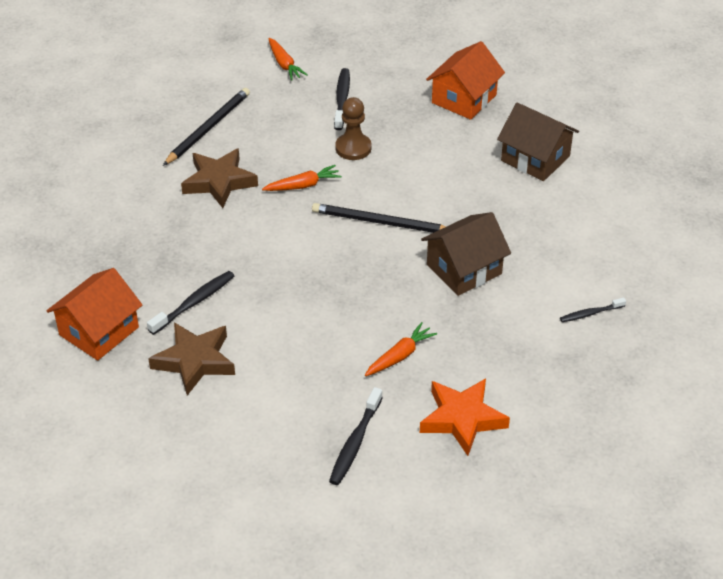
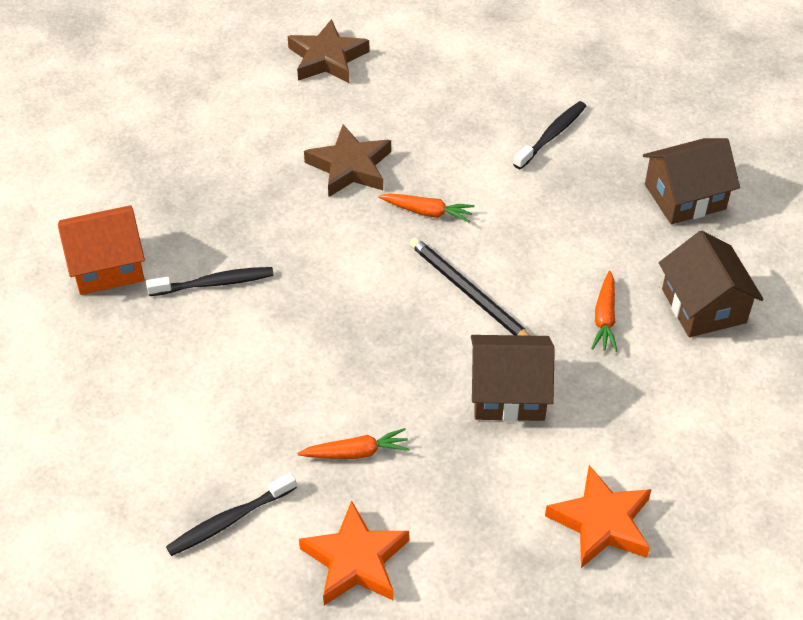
camera: 35 degrees right, 5 degrees up
brown star [148,322,235,395] -> brown star moved to [288,19,370,83]
black pencil [163,88,250,166] -> none
orange carrot [268,38,307,81] -> orange carrot moved to [591,271,617,352]
brown pawn [335,97,372,160] -> none
orange house [426,41,505,120] -> brown house [643,138,740,224]
black toothbrush [560,297,626,322] -> orange star [545,465,652,568]

